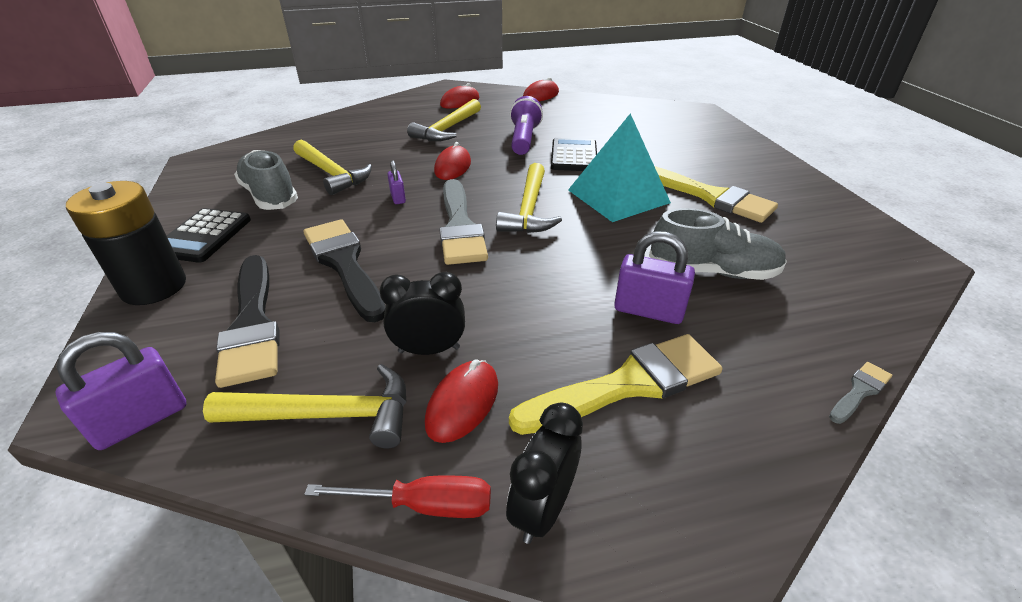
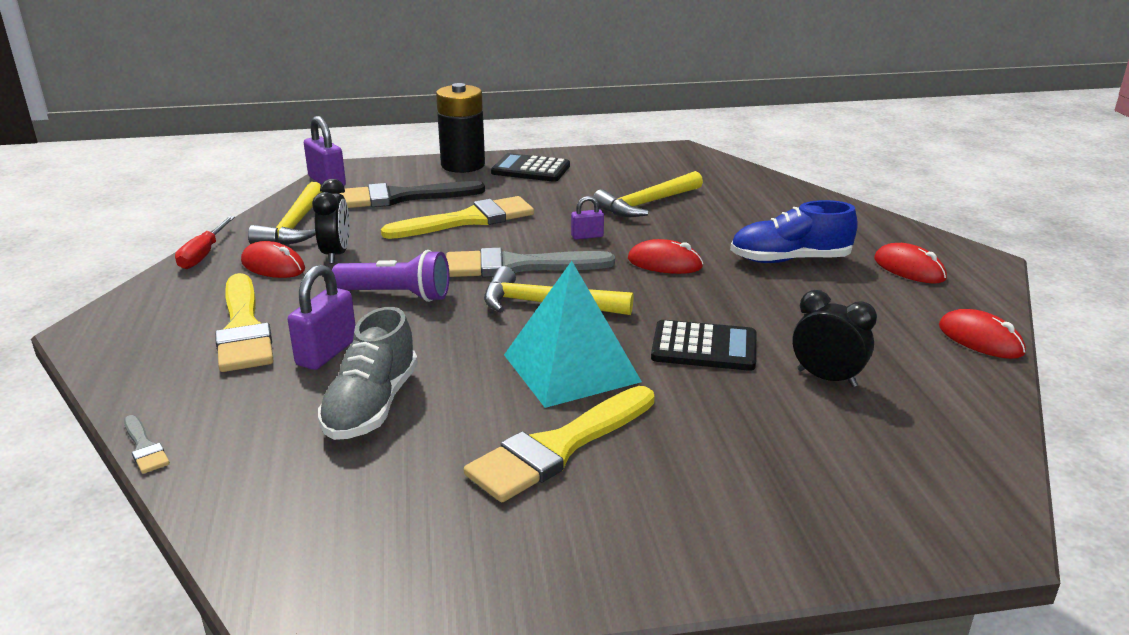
camera: 95 degrees right, 10 degrees down
grey shoe [234,150,298,210] -> none
black brush [304,219,385,322] -> yellow brush [381,196,534,239]
yellow hammer [407,99,481,141] -> blue shoe [730,200,858,263]
black clock [506,403,583,544] -> black clock moved to [792,290,877,387]
purple flashlight [510,96,543,155] -> purple flashlight moved to [332,250,450,302]

